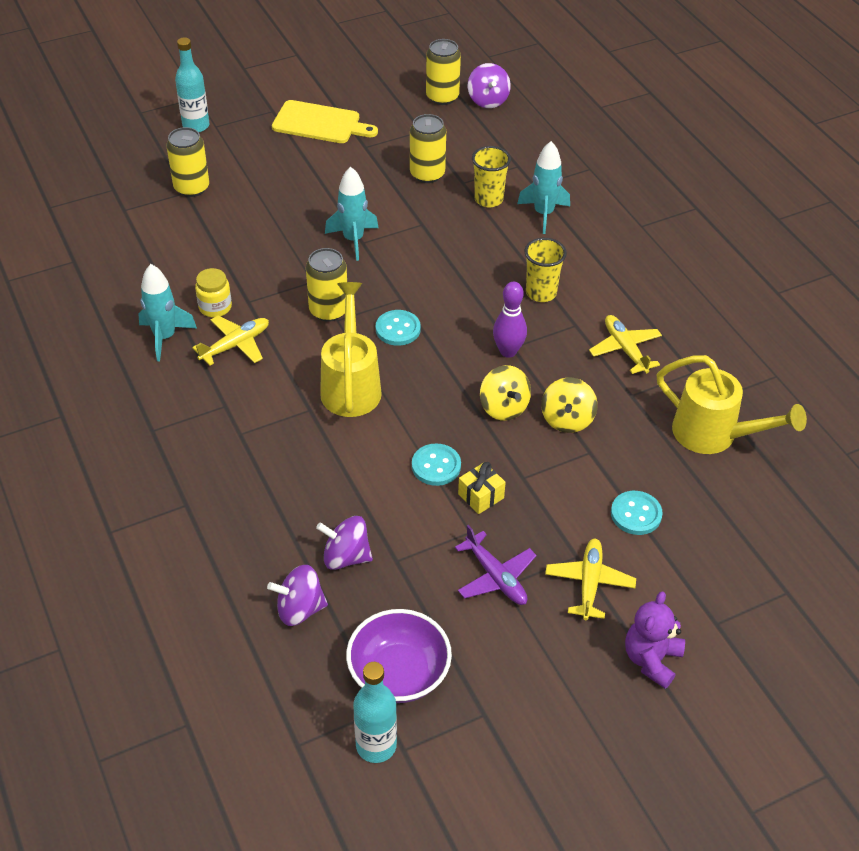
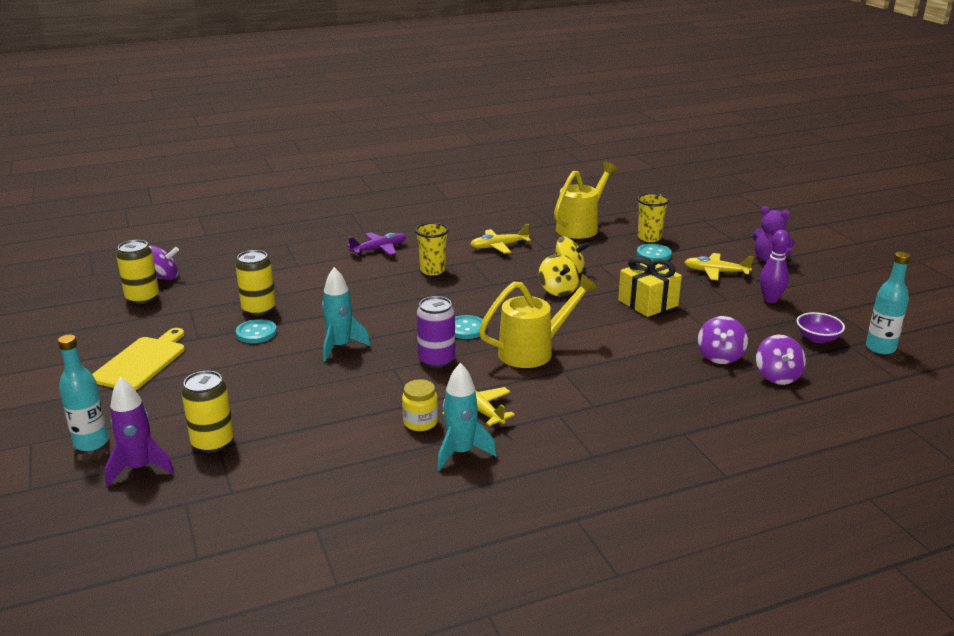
camera: 85 degrees left, 20 degrees down
yellow can [306,248,347,322] -> purple can [416,296,455,368]
yellow watering can [320,282,382,417] -> yellow watering can turned 150 degrees clockwise [479,274,598,368]
purple bowl [346,609,452,703] -> purple bowl [796,312,845,343], size x0.62
turquoise button [412,443,461,486] -> turquoise button moved to [236,319,277,343]
purple plane [455,525,537,605] -> purple plane moved to [347,232,406,255]
yellow gift [458,462,506,514] -> yellow gift [618,256,682,317], size x1.72
yellow cup [472,146,511,208] -> yellow cup moved to [637,193,669,242]
yellow spinning top [480,365,531,421] -> yellow spinning top turned 90 degrees clockwise [539,255,579,296]
purple bowling pin [493,282,527,358] -> purple bowling pin moved to [760,230,790,303]
turquoise rocket [517,141,570,234] -> none
none -> purple rocket [105,377,174,487]

